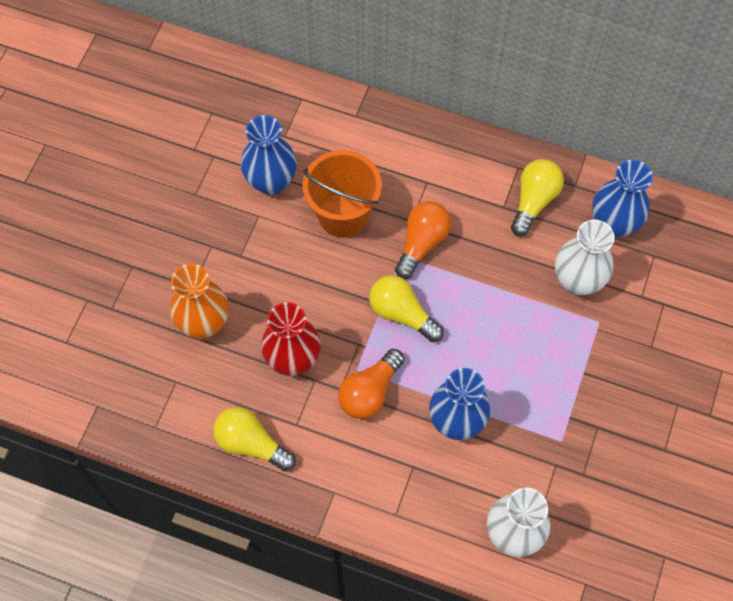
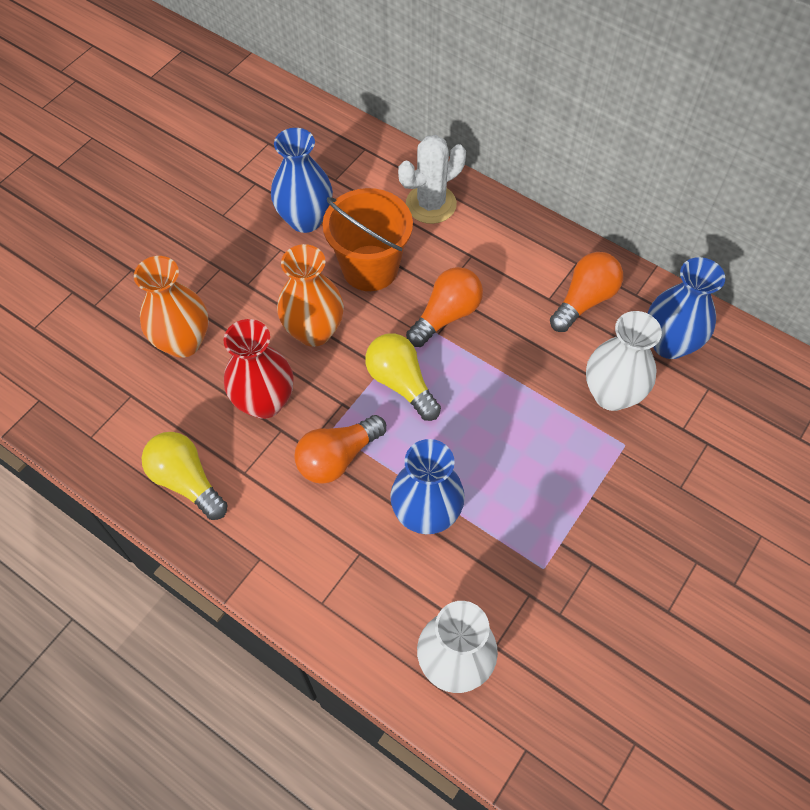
camera: 15 degrees right, 5 degrees down
yellow light bulb [511,159,564,236] -> orange light bulb [550,252,623,332]
none -> orange vase [277,244,344,347]
none -> white cactus [398,135,466,224]

